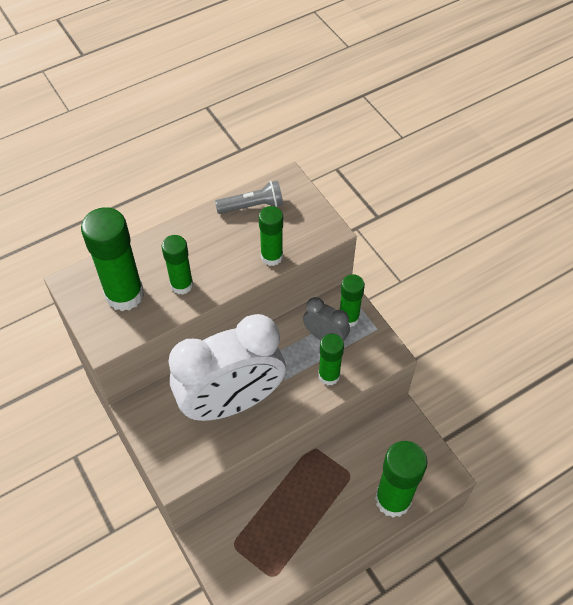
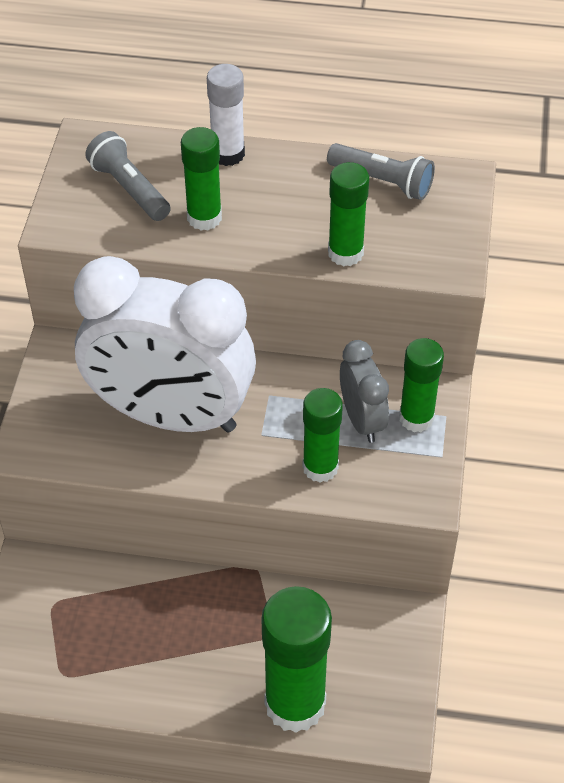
camera: 40 degrees right, 5 degrees down
green glue stick [81,207,144,311] -> grey flashlight [85,131,171,221]
none -> white glue stick [207,64,245,166]

